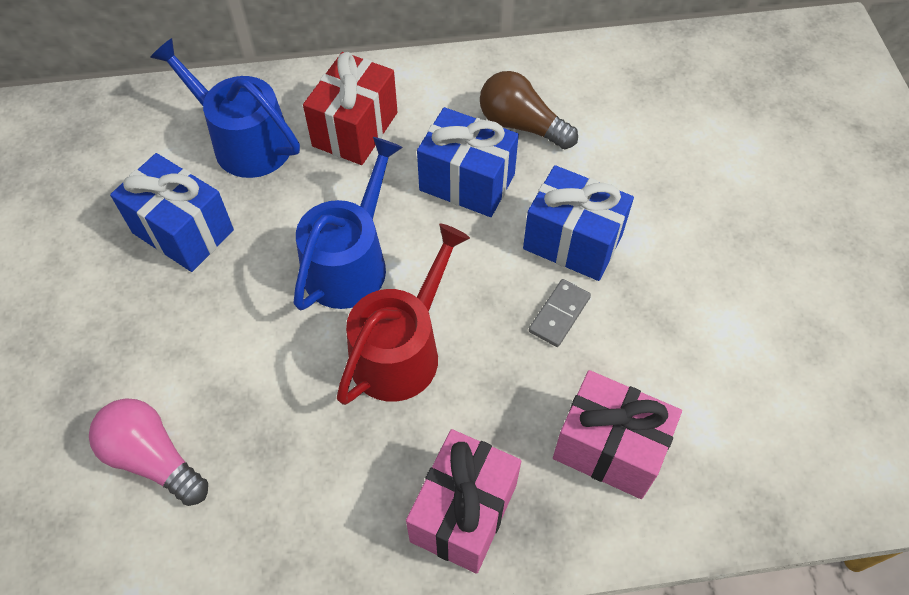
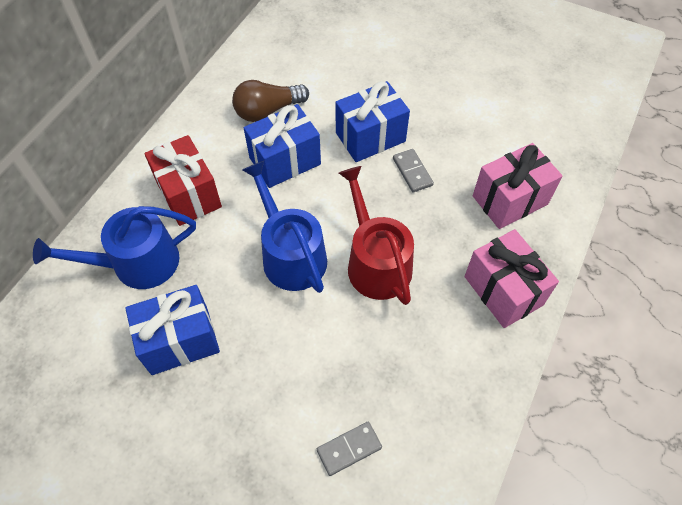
camera: 55 degrees left, 0 degrees up
pink light bulb [89,399,208,506] -> grey domino [317,422,382,476]

